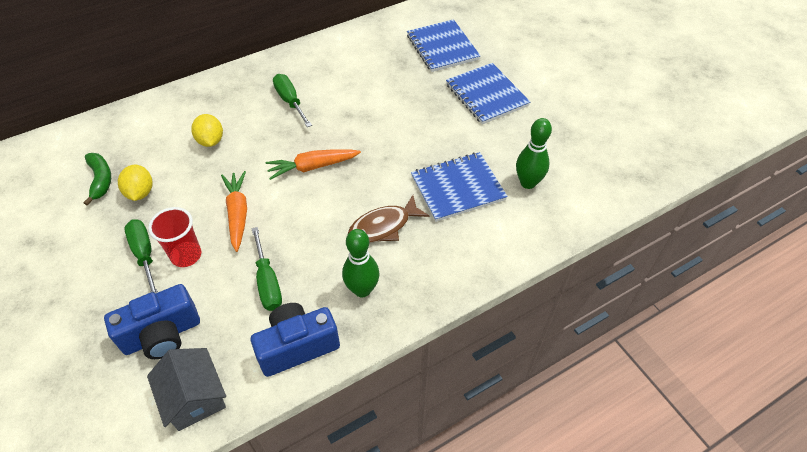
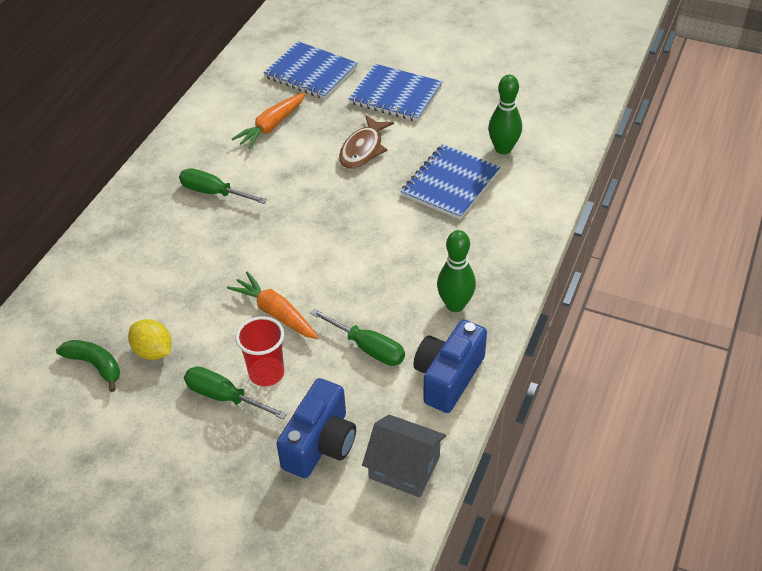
camera: 35 degrees left, 5 degrees down
yellow lemon [191,114,223,147] -> none
orange carrot [266,149,361,180] -> orange carrot moved to [232,93,305,149]
brown fish [348,195,430,243] -> brown fish moved to [339,115,394,169]

